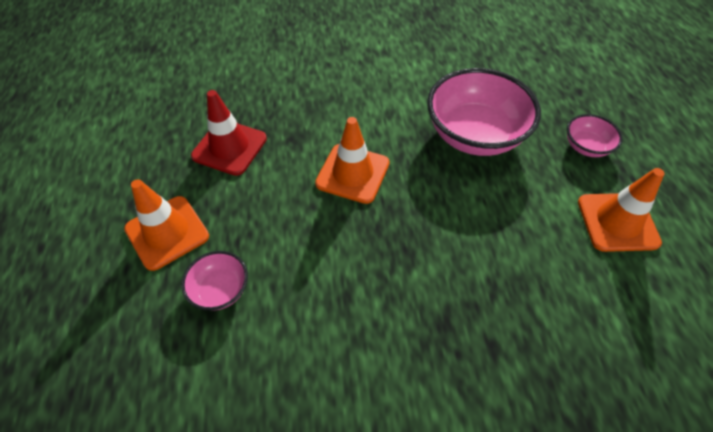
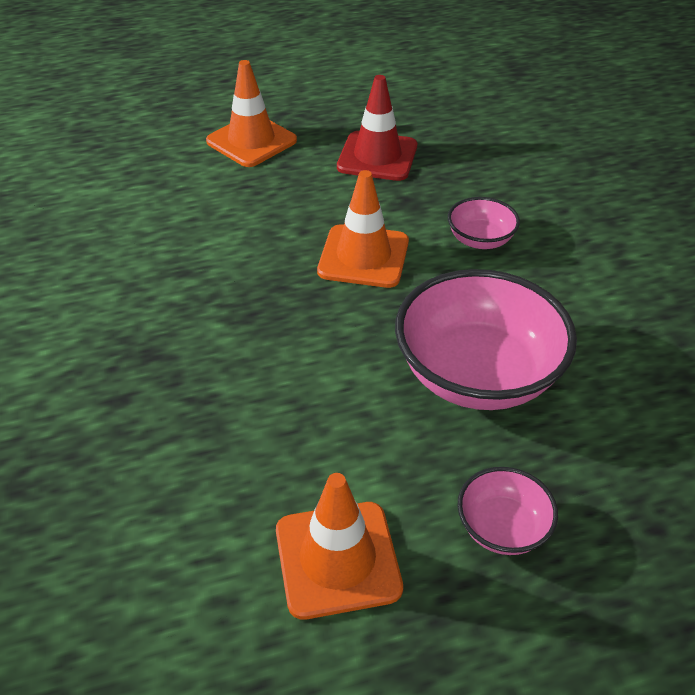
camera: 80 degrees right, 10 degrees down
pink bowl [181,251,248,311] -> pink bowl moved to [448,197,520,249]

